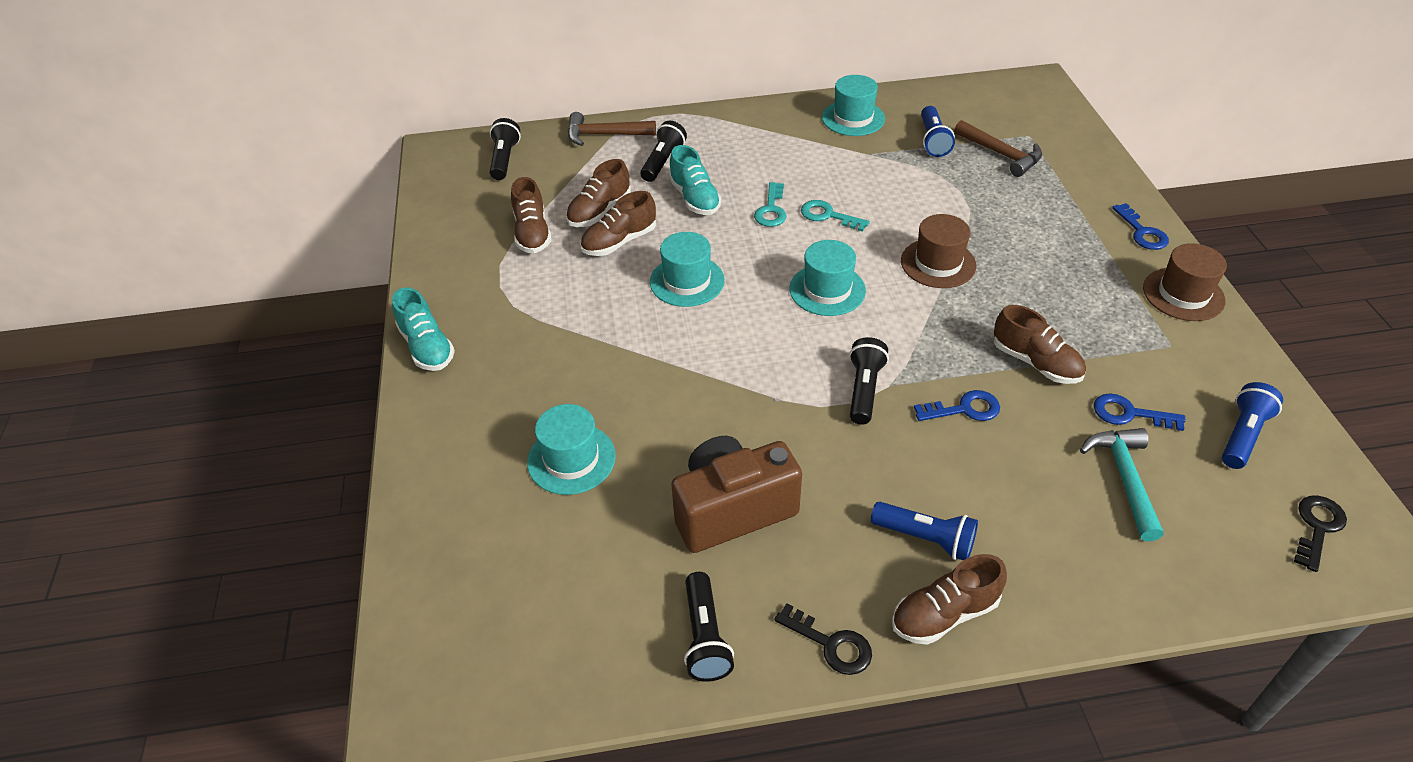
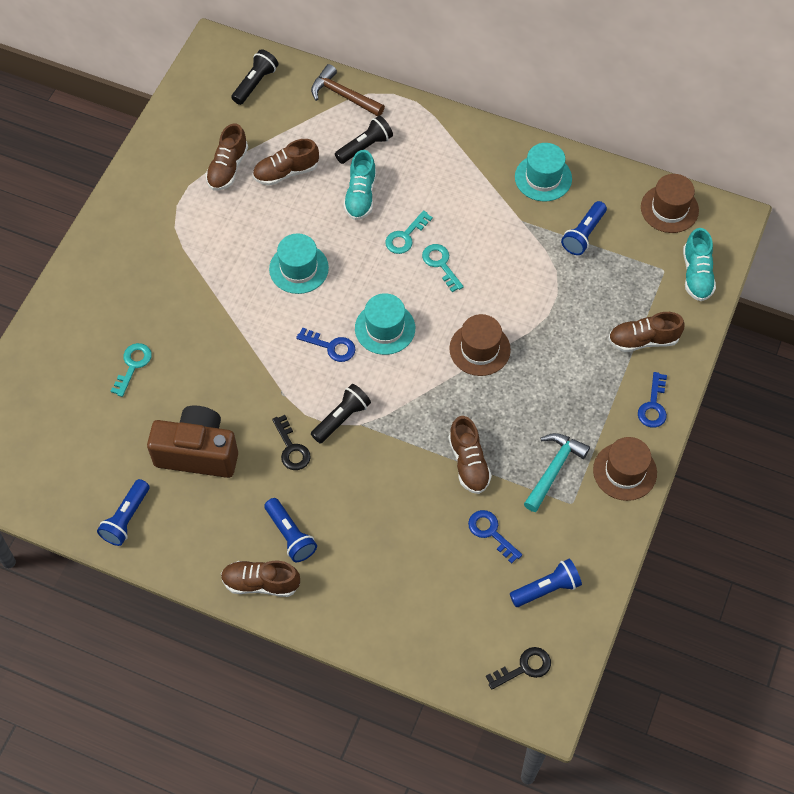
camera: 30 degrees right, 15 degrees up
turquoise shoe [392,287,455,371] -> turquoise shoe moved to [683,228,716,301]
turquoise hat [527,404,616,495] -> turquoise key [111,343,152,397]
brown shoe [580,191,656,256] -> brown shoe moved to [608,312,684,352]
black flashlight [684,572,734,682] -> blue flashlight [97,479,150,546]
black key [774,603,872,675] -> black key moved to [272,415,311,470]
blue key [914,390,1000,421] -> blue key moved to [296,328,356,362]
brown hammer [954,120,1042,177] -> none
turquoise hammer [1080,428,1164,541] -> turquoise hammer moved to [524,433,590,512]
none -> brown hat [641,174,699,233]

